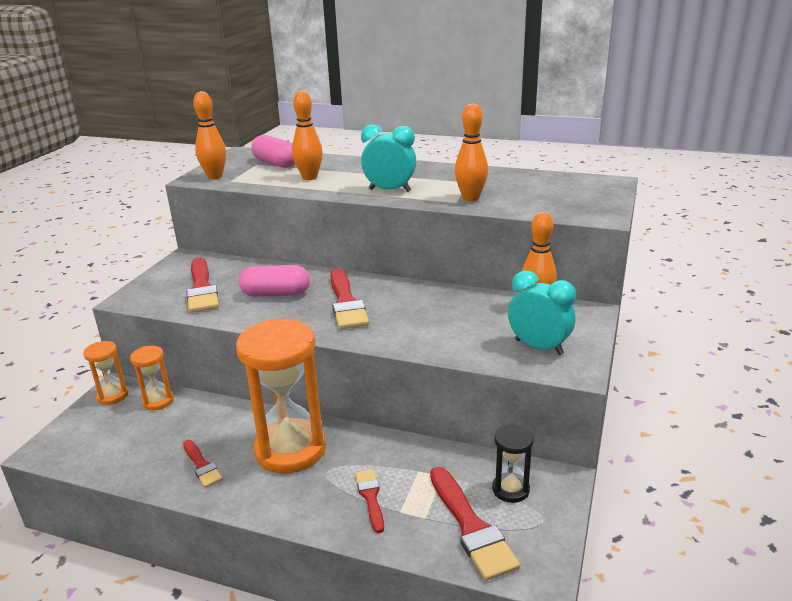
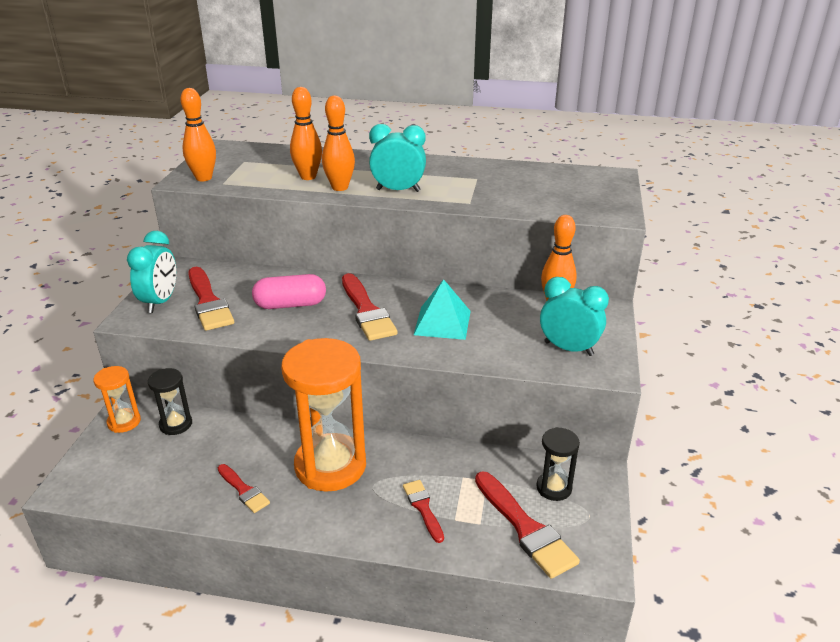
camera: 10 degrees left, 5 degrees up
orange hourglass [130,346,174,410] -> black hourglass [148,368,192,435]
pink capsule [251,135,295,168] -> none
orange bowling pin [455,103,488,202] -> orange bowling pin moved to [322,96,355,191]
none -> turquoise clock [127,231,176,313]
none -> turquoise pyramid [414,279,471,340]

